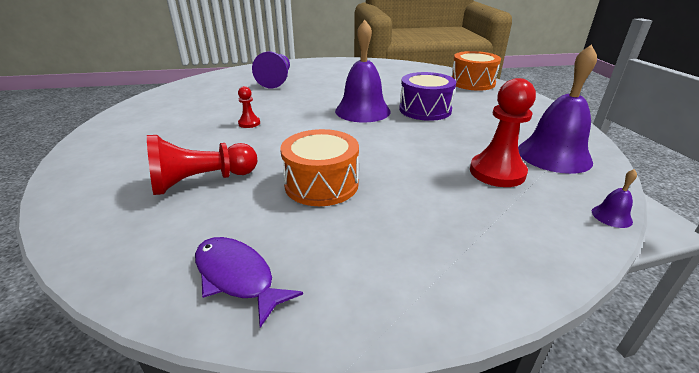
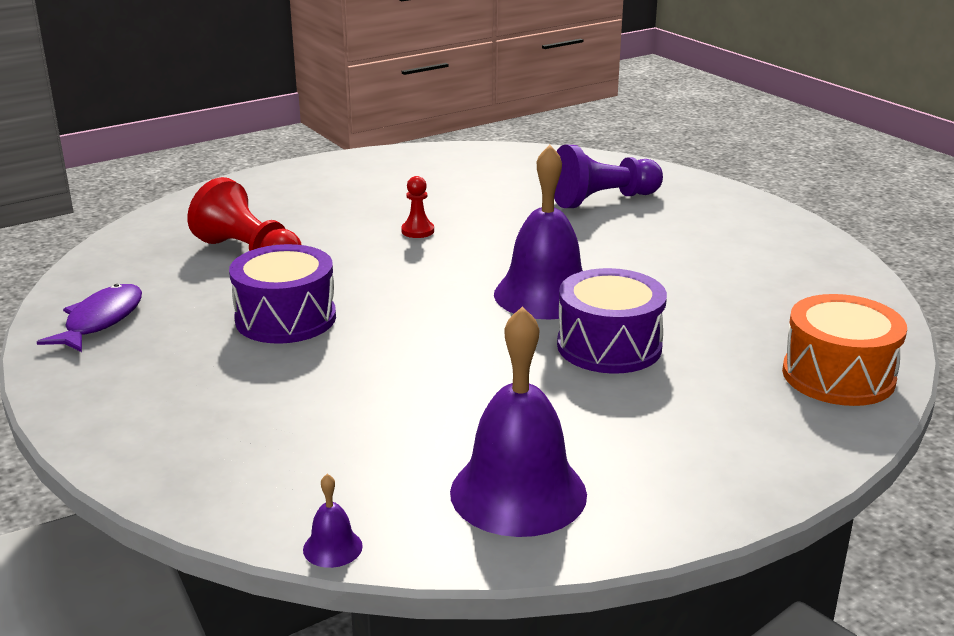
camera: 65 degrees right, 5 degrees down
orange drum [280,129,359,206] -> purple drum [229,244,336,344]
red pawn [470,78,536,187] -> none

